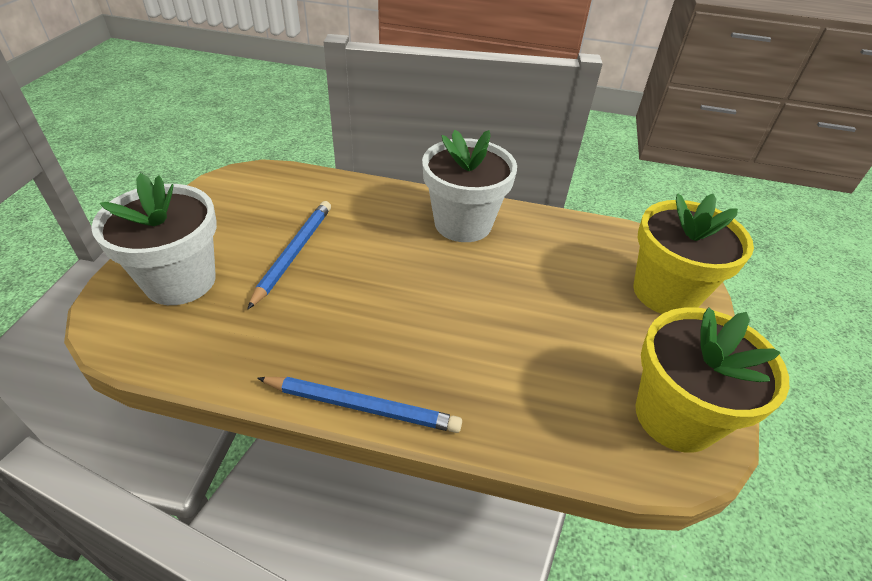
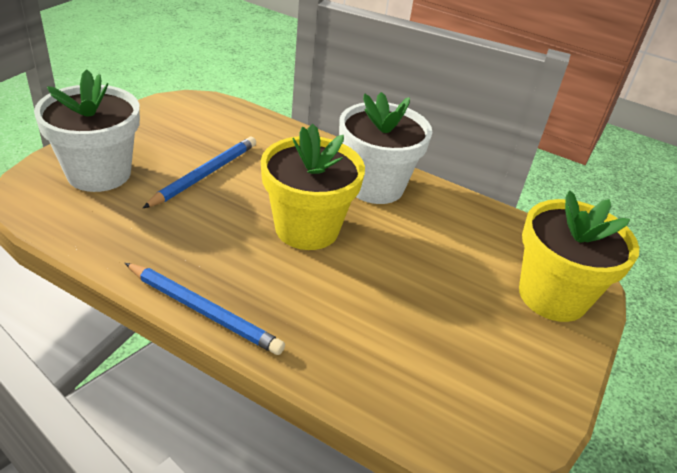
camera: 15 degrees right, 5 degrees down
yellow flower pot [636,307,789,453] -> yellow flower pot moved to [261,124,365,250]

